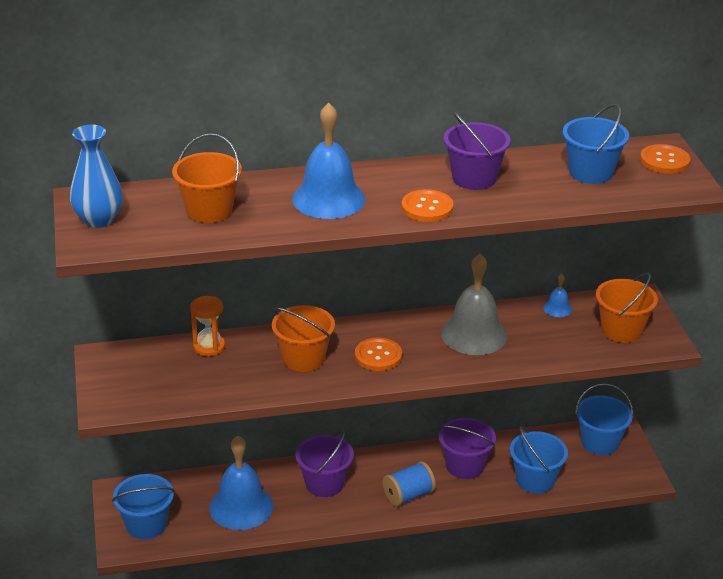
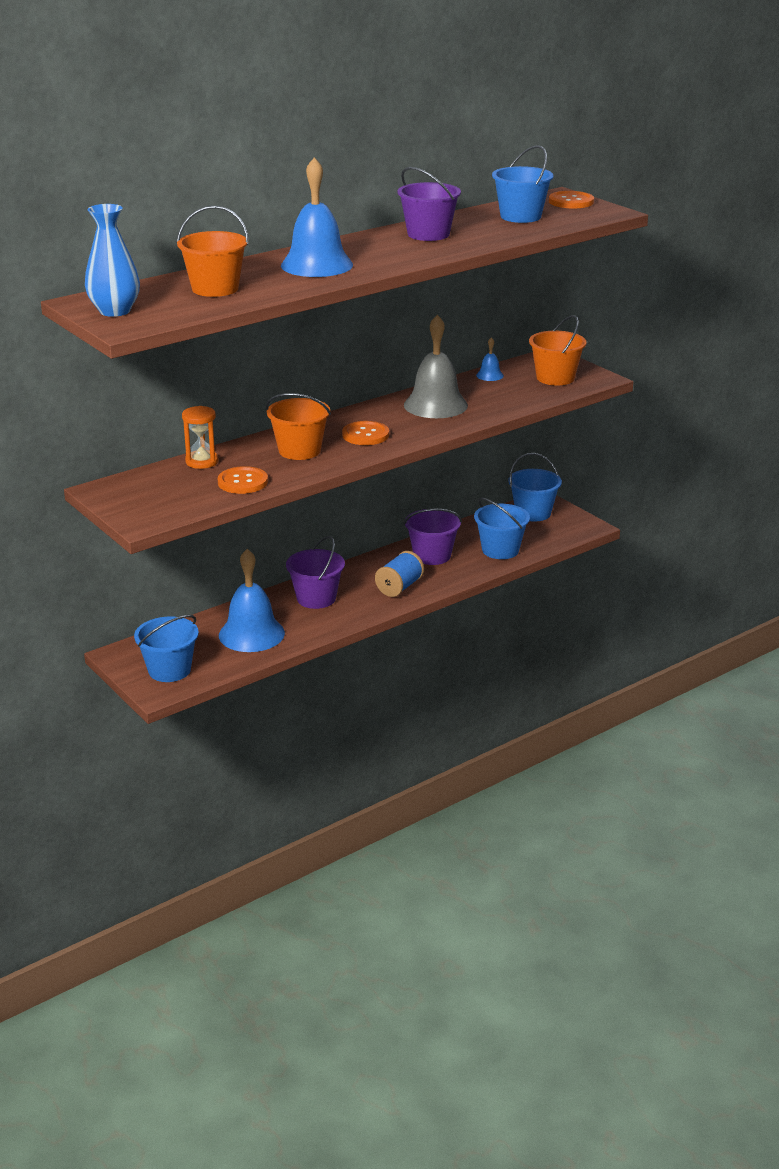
camera: 25 degrees left, 5 degrees down
orange button [402,189,453,222] -> orange button moved to [217,466,268,494]

